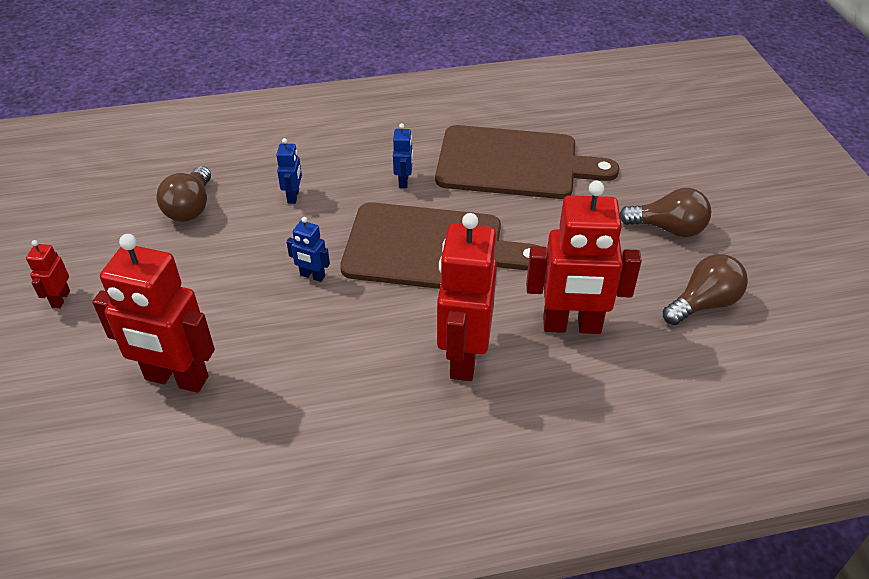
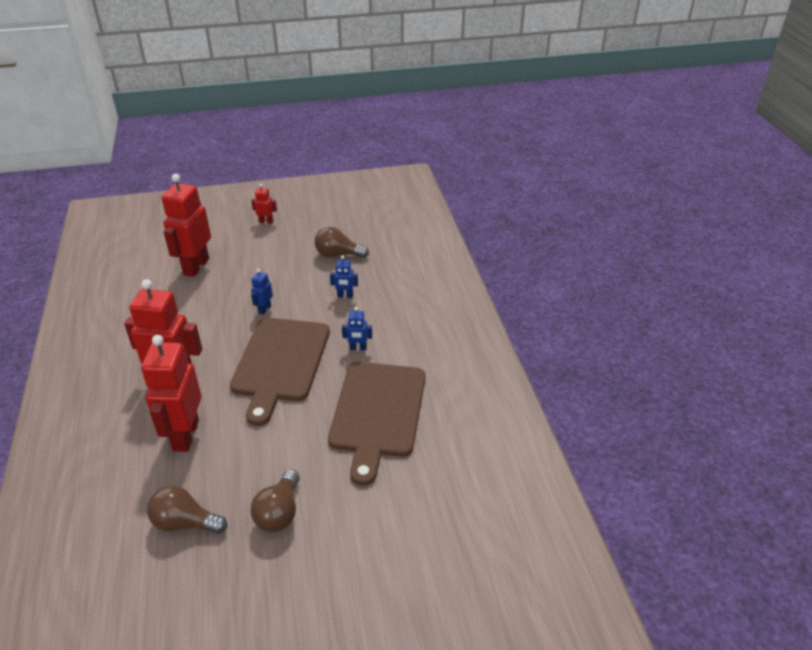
camera: 90 degrees right, 5 degrees down
brown light bulb [663,254,748,325] -> brown light bulb turned 135 degrees clockwise [147,486,227,534]

